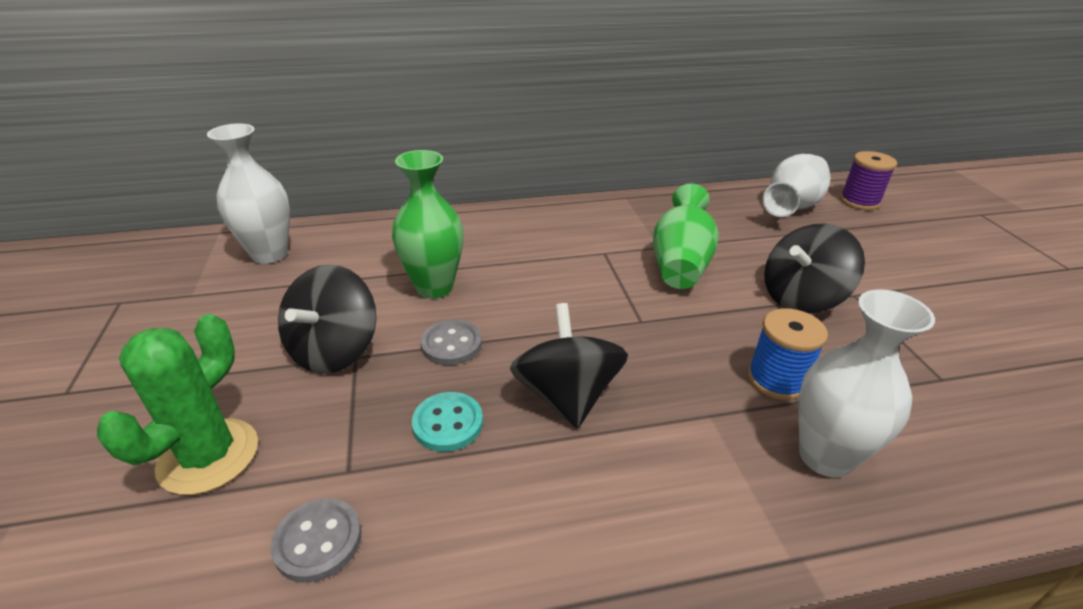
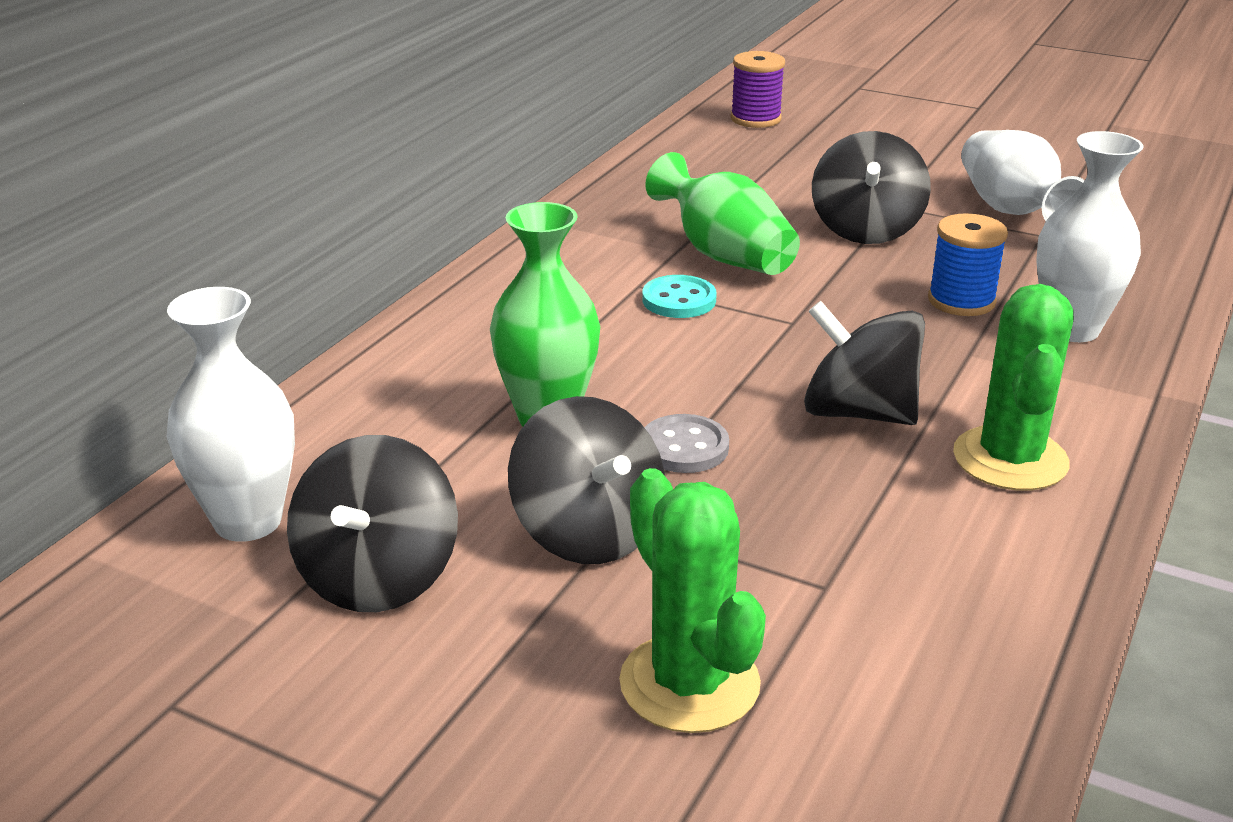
camera: 50 degrees left, 5 degrees down
grey button [270,498,362,583] -> none
turquoise button [412,392,483,452] -> turquoise button moved to [642,275,717,318]
white vase [762,154,830,217] -> white vase moved to [961,130,1085,221]
none -> black spinning top [287,435,458,612]
none -> green cactus [953,284,1074,491]

